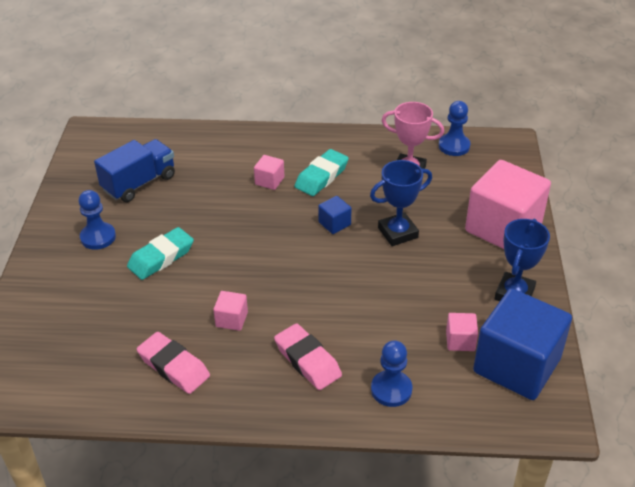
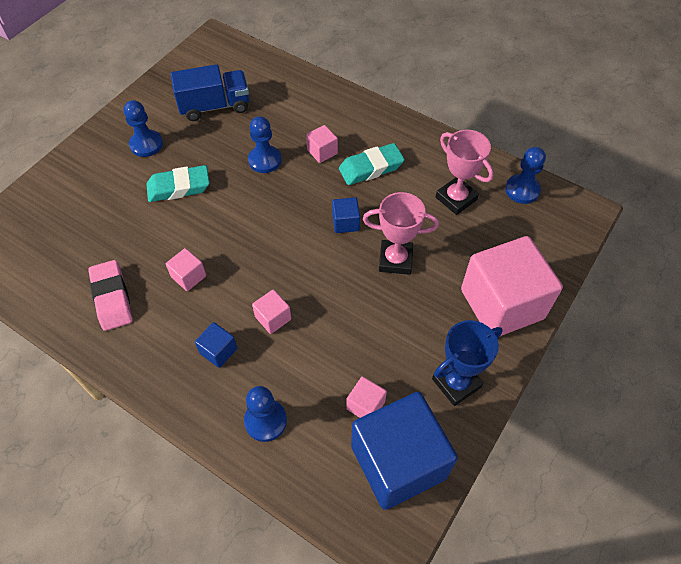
camera: 30 degrees right, 15 degrees up
pink eraser [274,323,342,390] -> blue cube [195,322,237,368]
blue trophy [370,160,432,246] -> pink trophy [363,192,439,275]
none -> blue pawn [248,116,281,173]
none -> pink cube [252,289,291,334]

